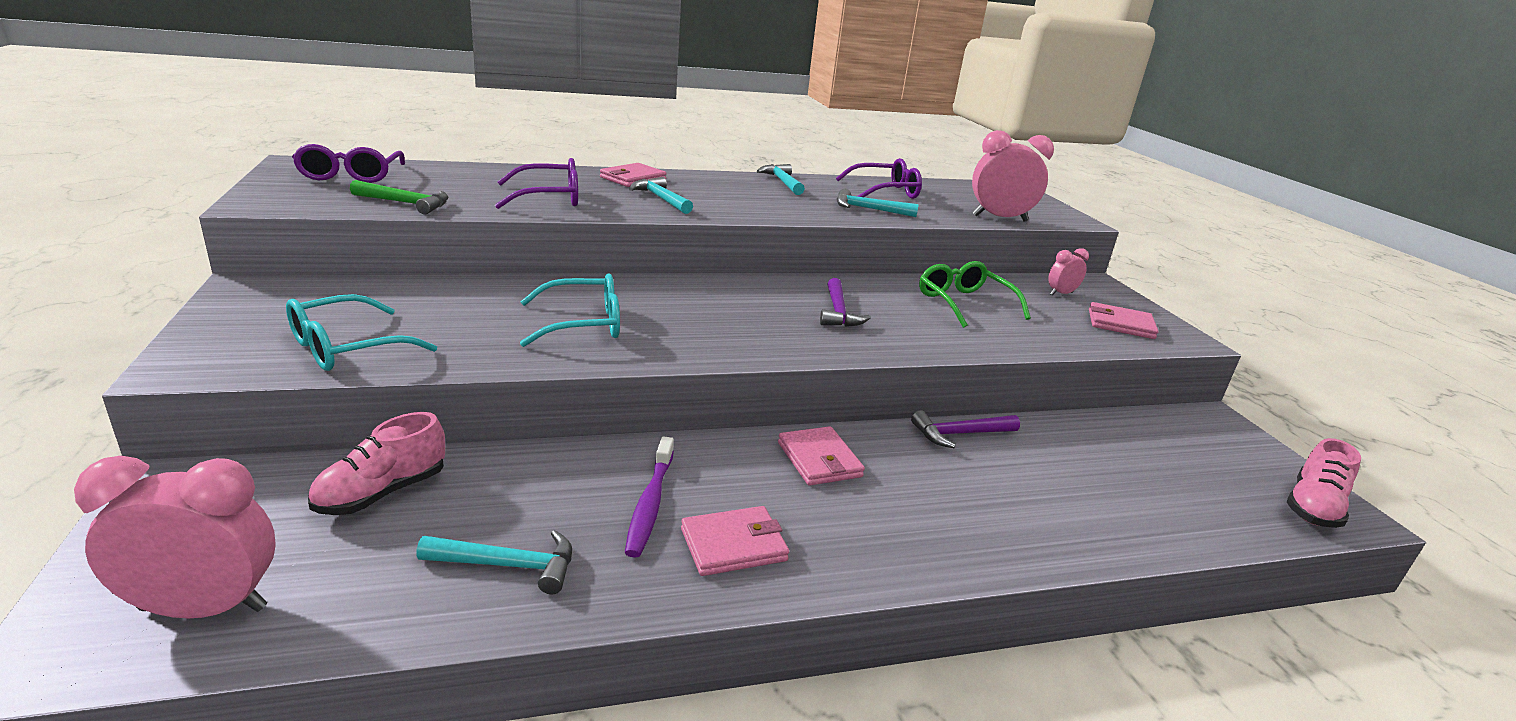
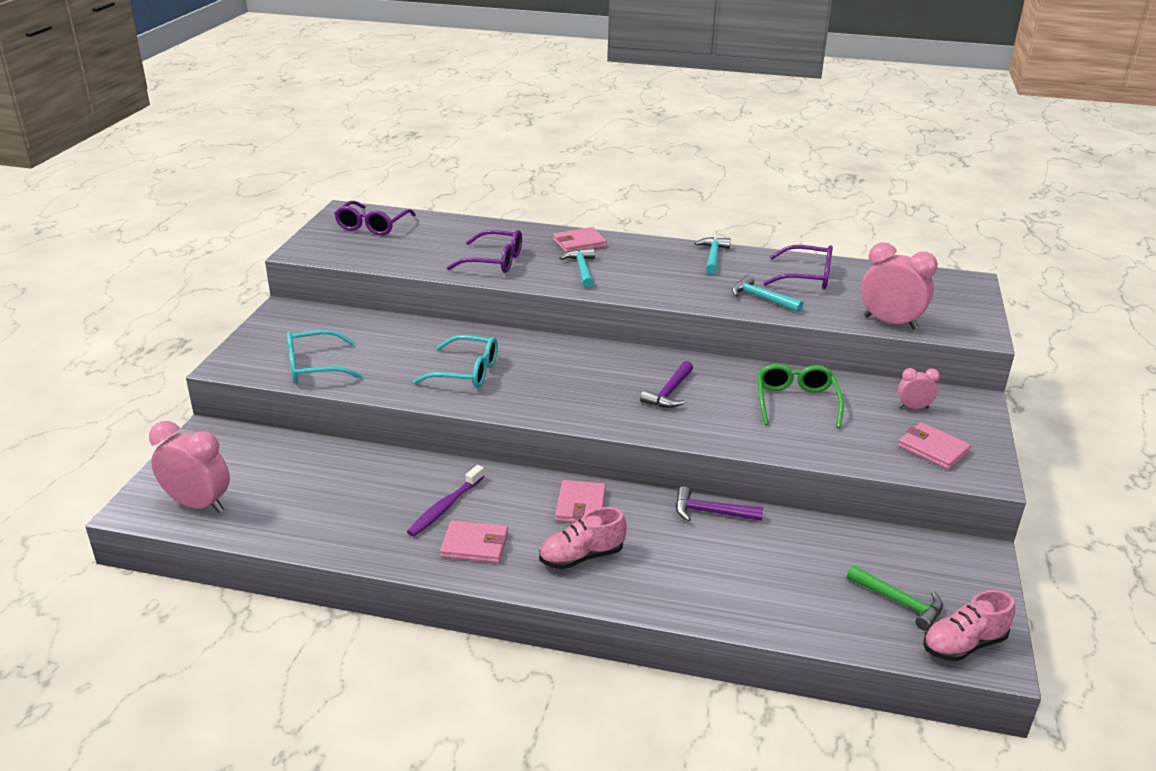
camera: 30 degrees right, 5 degrees up
pink shoe [308,412,445,515] -> pink shoe moved to [539,507,627,569]
green hammer [350,180,448,214] -> green hammer moved to [847,565,943,631]
turquoise hammer [416,530,572,594] -> none

